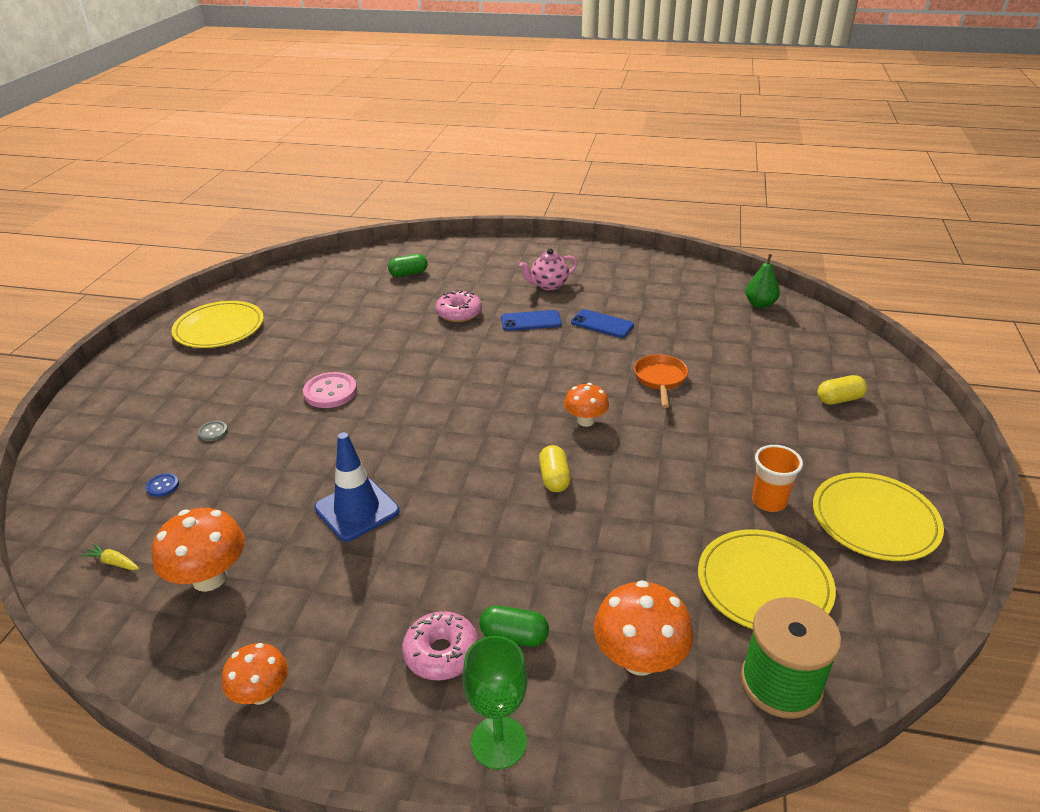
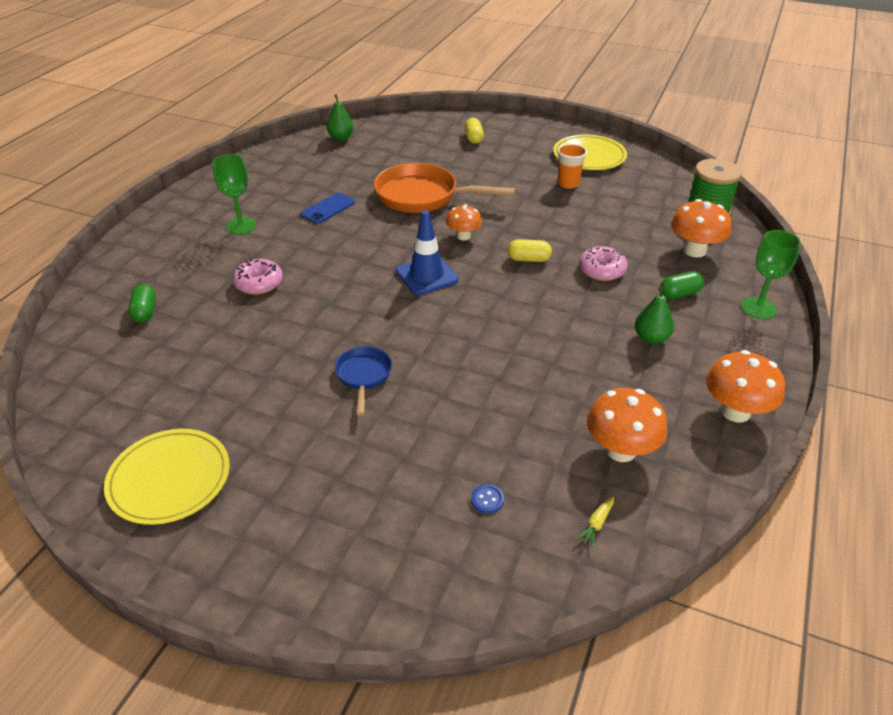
camera: 80 degrees left, 5 degrees up
grey button [198,421,228,441] -> none
orange mushroom [222,643,288,705] -> orange mushroom [706,350,785,422], size x1.57
pink button [303,372,357,408] -> blue pan [335,346,392,415]
blue traffic cone [314,432,399,542] -> blue traffic cone moved to [396,210,459,295]
pink donut [402,611,479,680] -> pink donut moved to [579,246,628,281]
green capsule [479,605,549,647] -> green capsule turned 45 degrees clockwise [660,271,704,299]
blue phone [501,310,562,331] -> none
pink teapot [519,248,578,291] -> green goblet [212,154,256,234]
orange pan [634,354,688,408] -> orange pan [374,163,515,213], size x1.90
yellow plate [698,529,836,629] -> none
none -> green pear [635,286,674,344]

